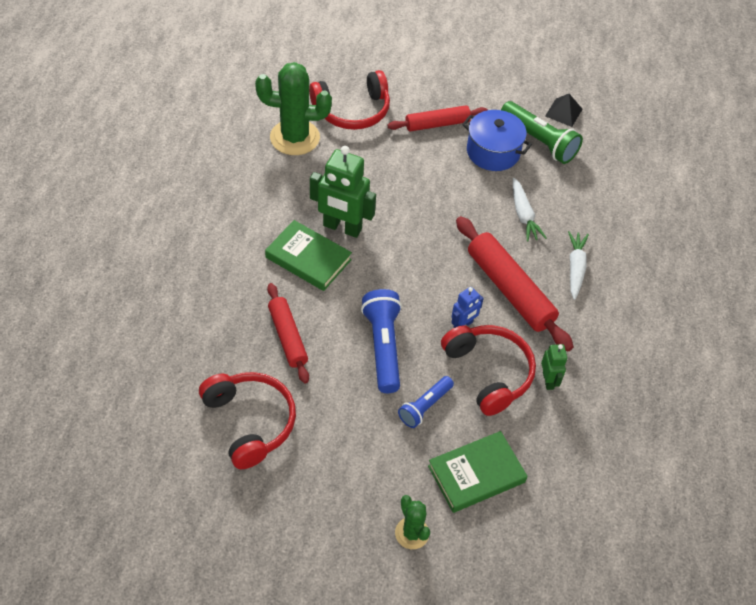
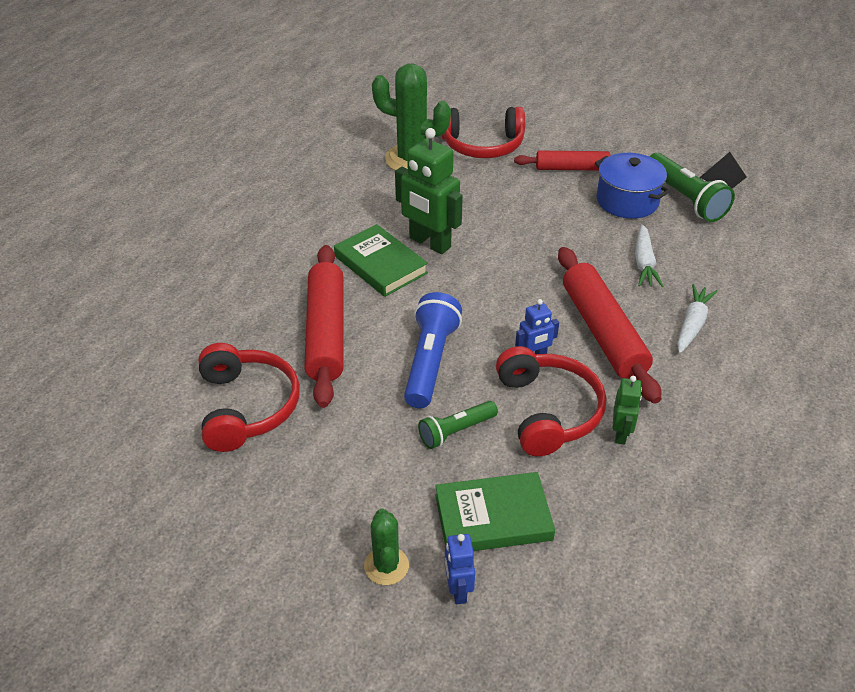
camera: 20 degrees right, 10 degrees down
red rolling pin [267,283,309,384] -> red rolling pin [304,245,344,408], size x1.58
blue flashlight [398,376,454,428] -> green flashlight [418,401,498,449]
none -> blue robot [445,534,475,604]

